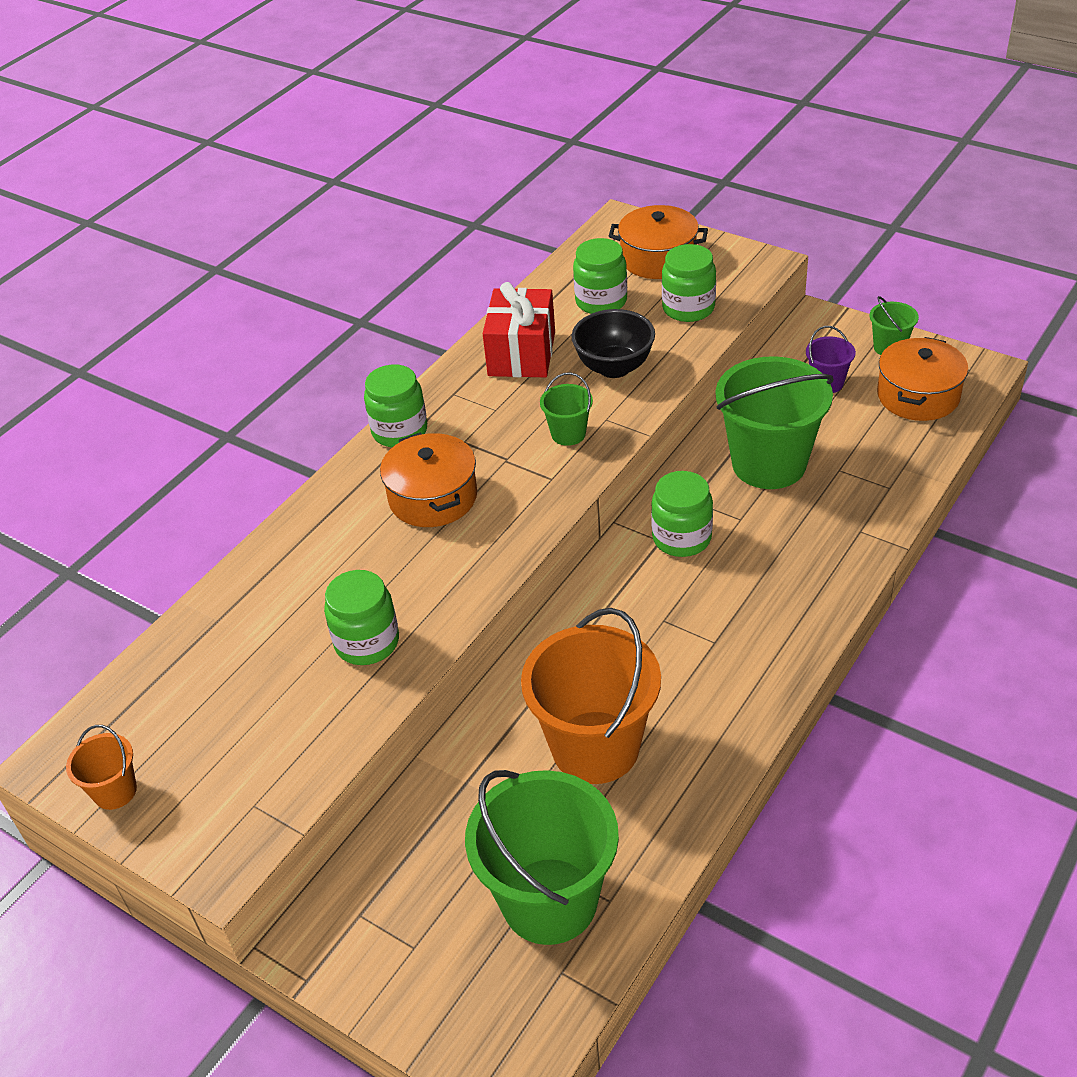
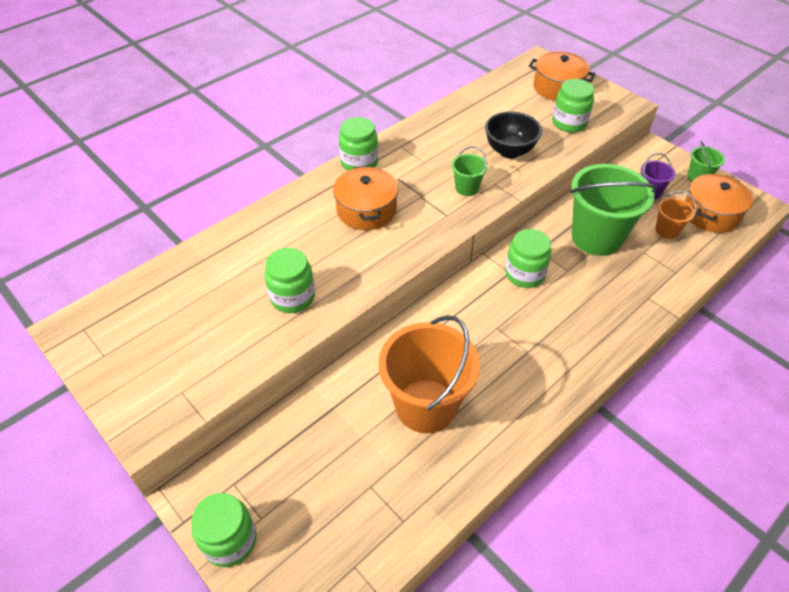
camera: 10 degrees right, 5 degrees up
orange bucket [66,725,137,810] -> orange bucket moved to [655,191,696,239]
green bucket [465,770,619,945] -> none
red gift [483,282,555,377] -> none
green jar [573,238,627,314] -> green jar moved to [191,493,256,567]

